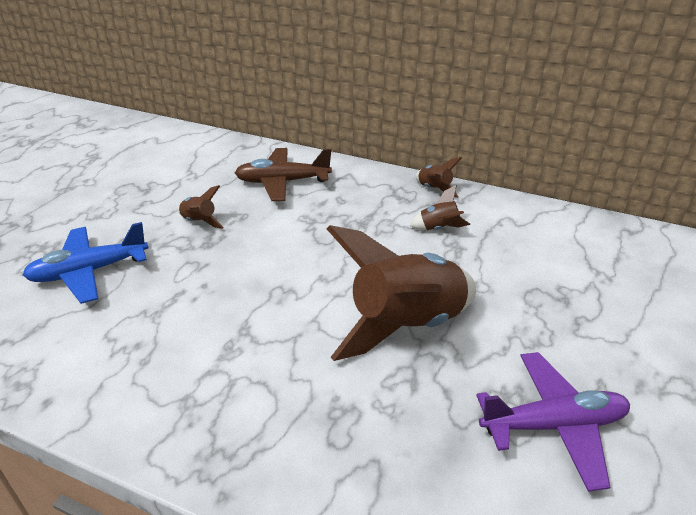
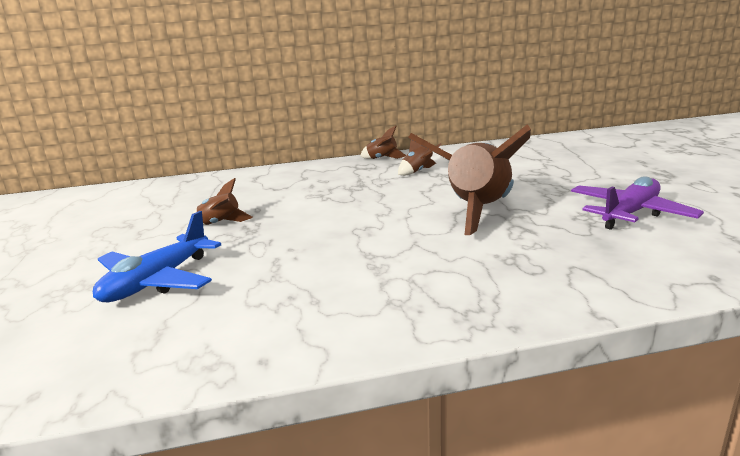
camera: 35 degrees left, 15 degrees down
brown plane [235,148,332,201] -> none

